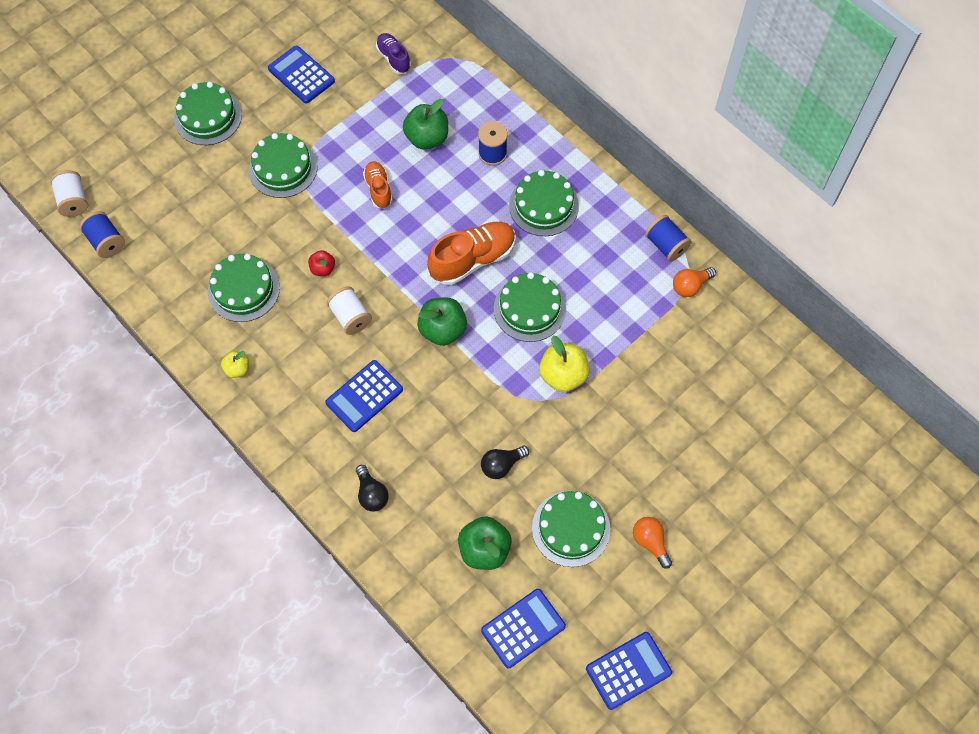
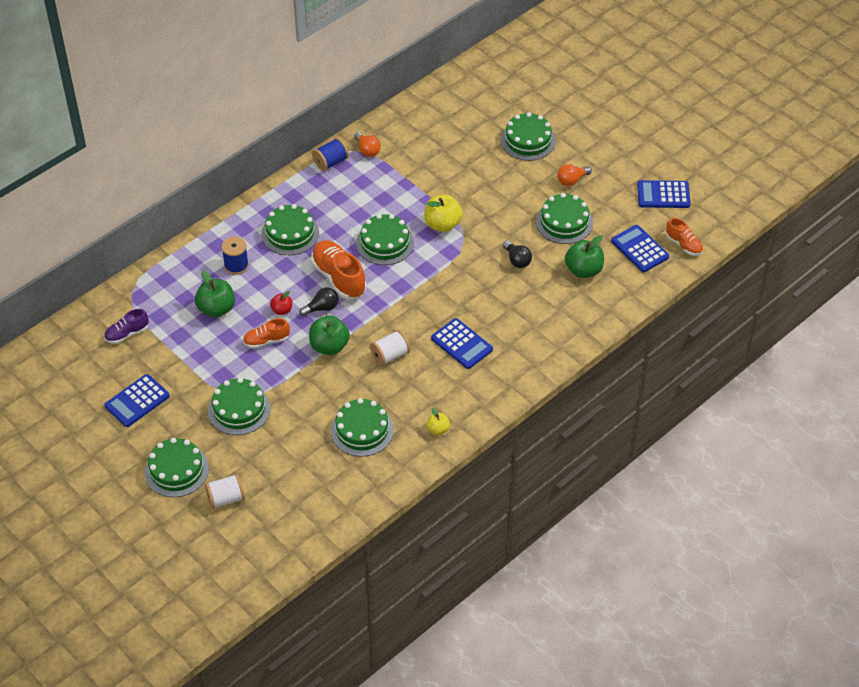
camera: 90 degrees left, 15 degrees down
white spool [50,170,88,217] -> white spool moved to [205,474,245,509]
blue spool [79,211,125,258] -> none
red apple [308,250,335,276] -> red apple moved to [270,291,292,315]
black light bulb [356,465,389,511] -> black light bulb moved to [299,287,339,316]
green apple [417,297,467,346] -> green apple moved to [309,316,350,355]
blue calculator [586,632,672,710] -> blue calculator turned 60 degrees counterclockwise [637,180,691,208]
none -> green cake [501,112,556,161]
none -> orange shoe [666,218,703,256]

